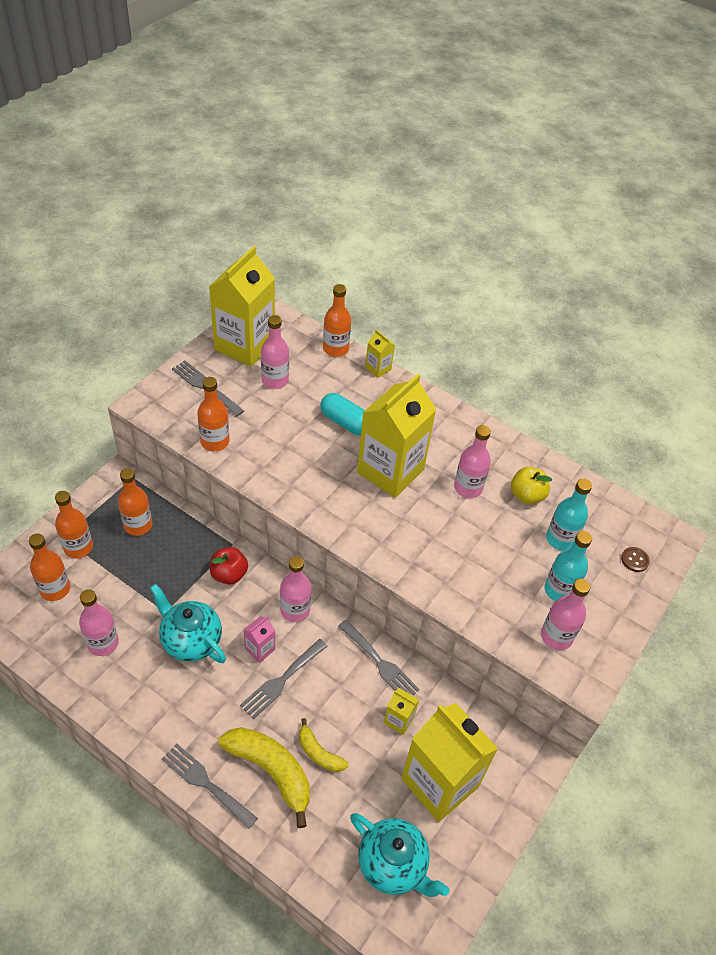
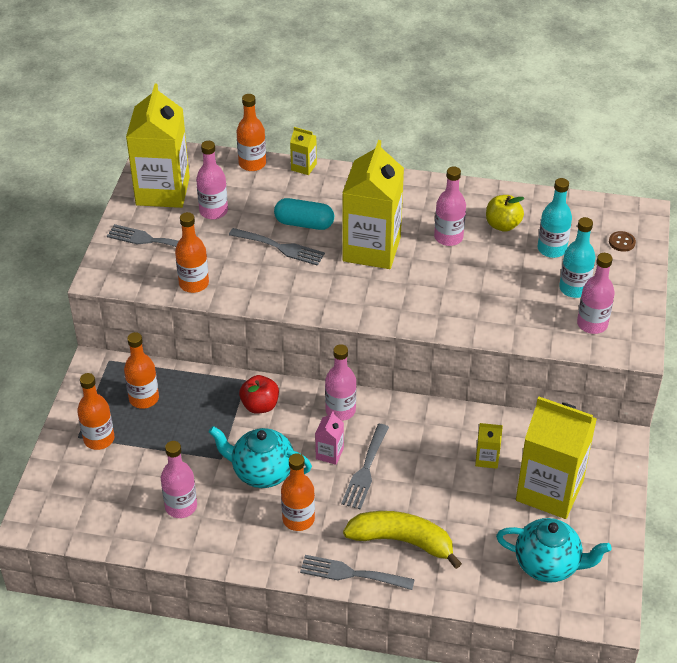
camera: 20 degrees left, 5 degrees down
orange bottle [29,533,70,601] -> orange bottle moved to [281,453,315,531]
yellow banana [299,718,348,772] -> none
grey fork [338,620,420,695] -> grey fork moved to [229,228,325,266]

